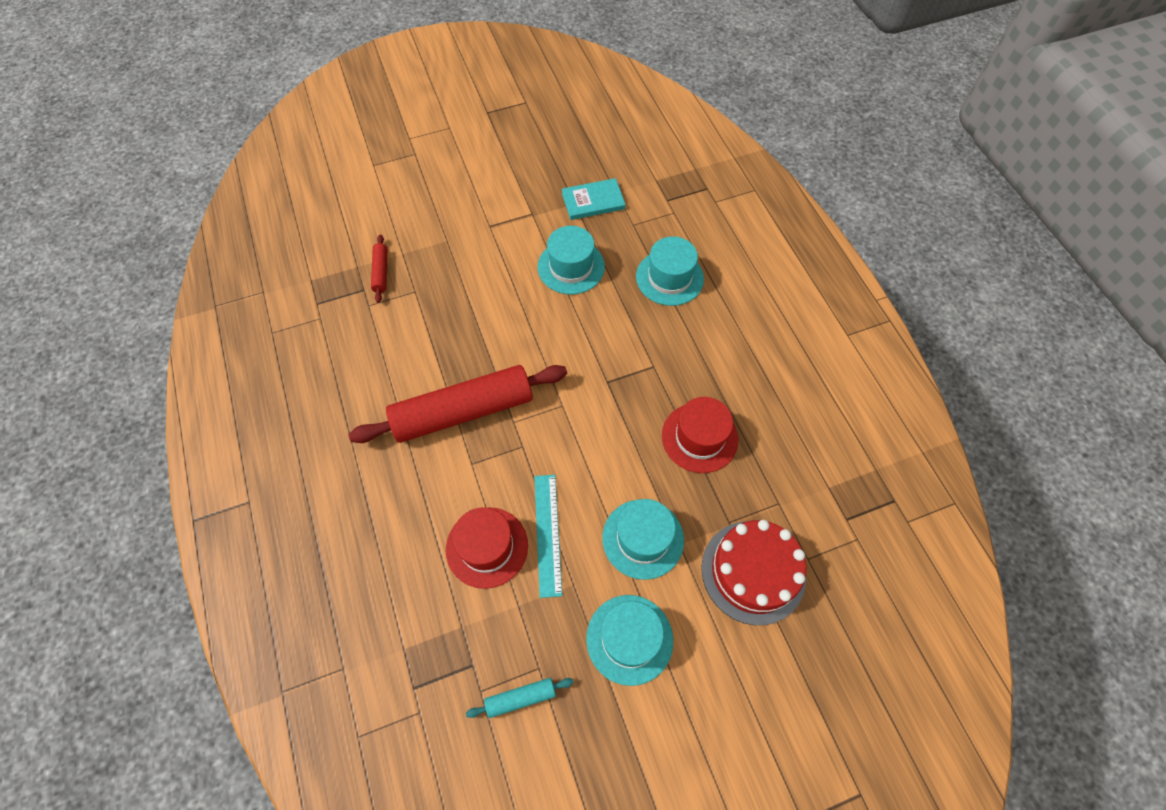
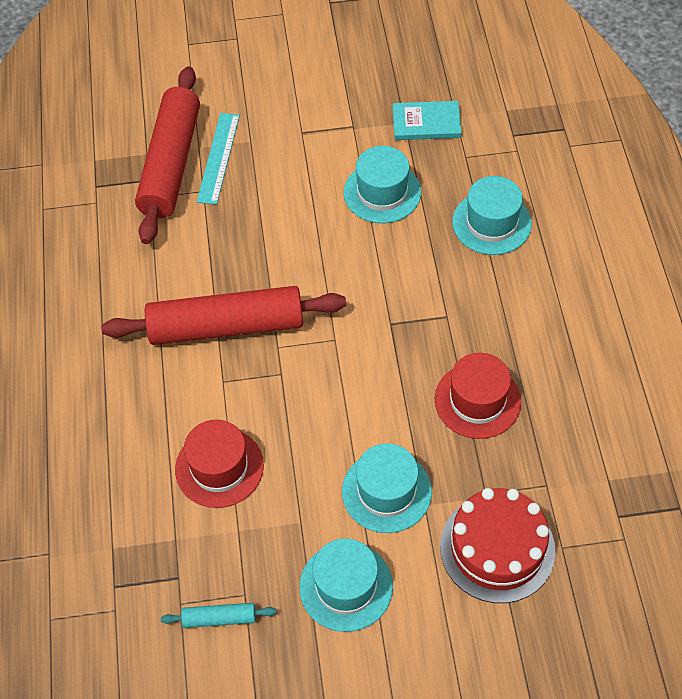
camera: 15 degrees right, 5 degrees down
red rolling pin [371,235,387,303] -> red rolling pin [135,66,200,244], size x2.40
turquoise ruler [534,475,562,598] -> turquoise ruler moved to [197,113,240,205]

